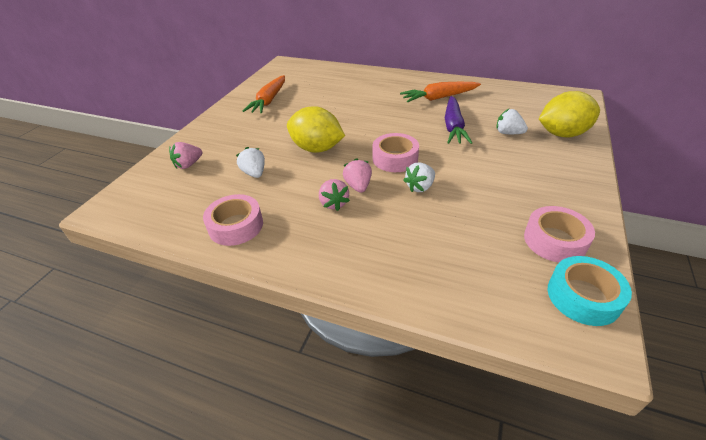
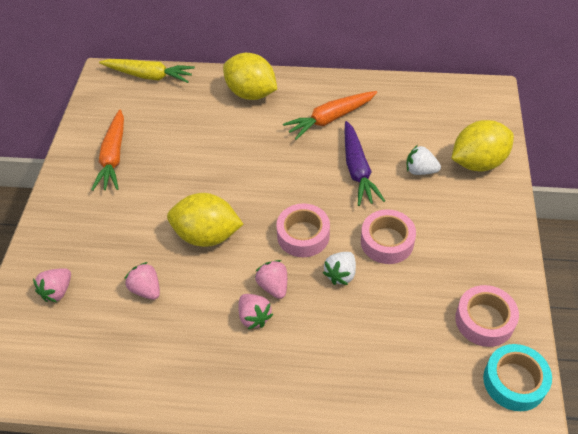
camera: 15 degrees left, 10 degrees up
pink tape [203,194,263,246] -> pink tape moved to [361,209,416,264]
white strawberry [236,147,265,178] -> pink strawberry [124,262,160,300]
none -> yellow carrot [99,59,195,83]
none -> yellow lemon [223,53,277,100]

